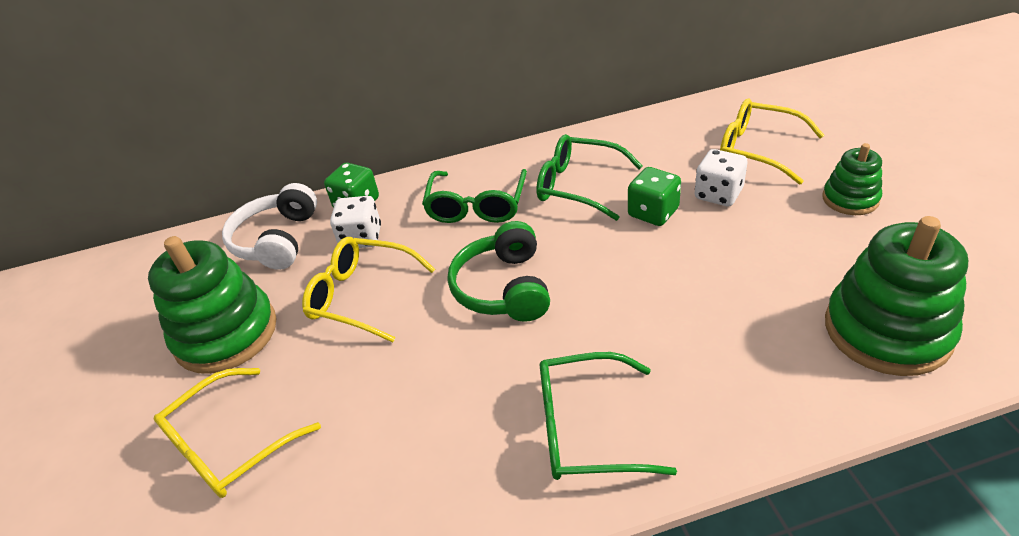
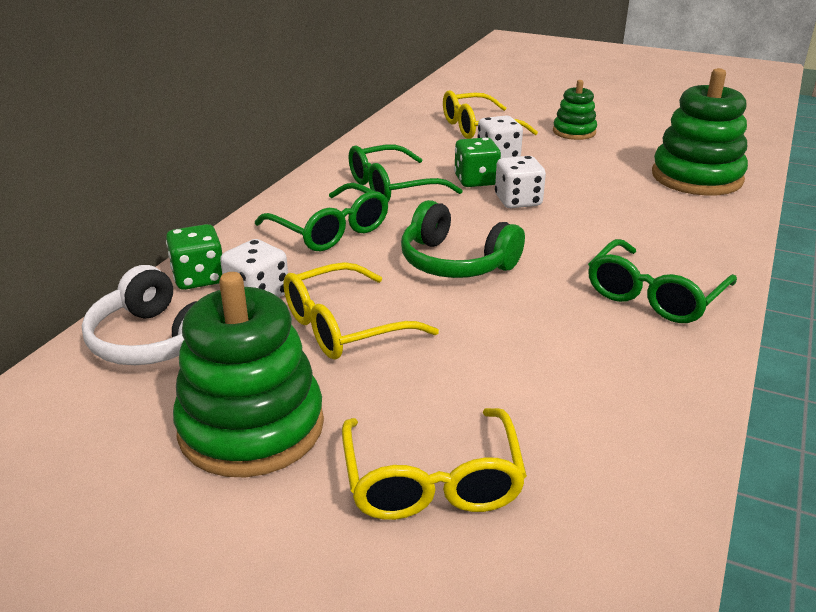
camera: 55 degrees left, 10 degrees down
none -> white dice [495,156,546,208]

